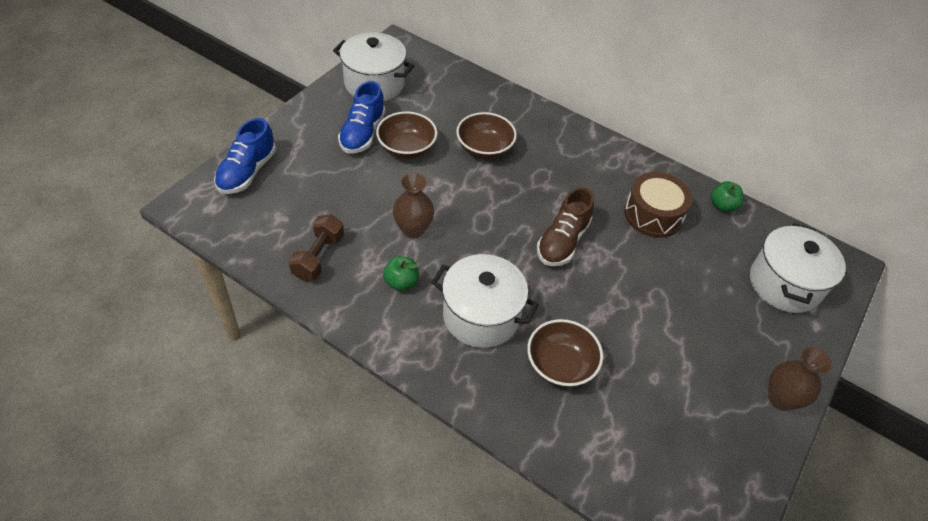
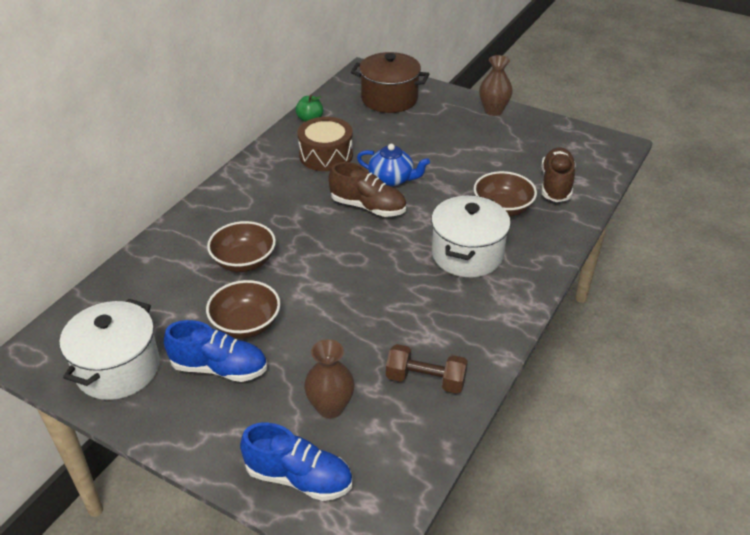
camera: 90 degrees left, 10 degrees down
green apple [383,256,419,291] -> none
brown vase [393,173,434,239] -> brown vase moved to [304,339,355,418]
white pot [750,223,846,313] -> brown pot [351,52,429,113]
none -> blue teapot [357,144,430,187]
none -> brown shoe [541,147,576,202]

